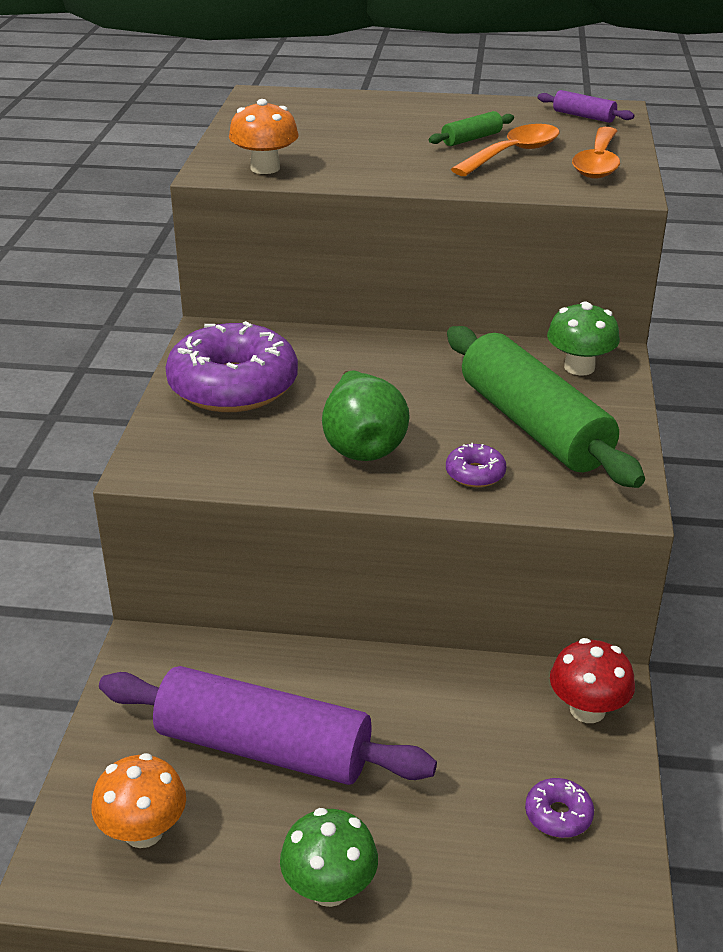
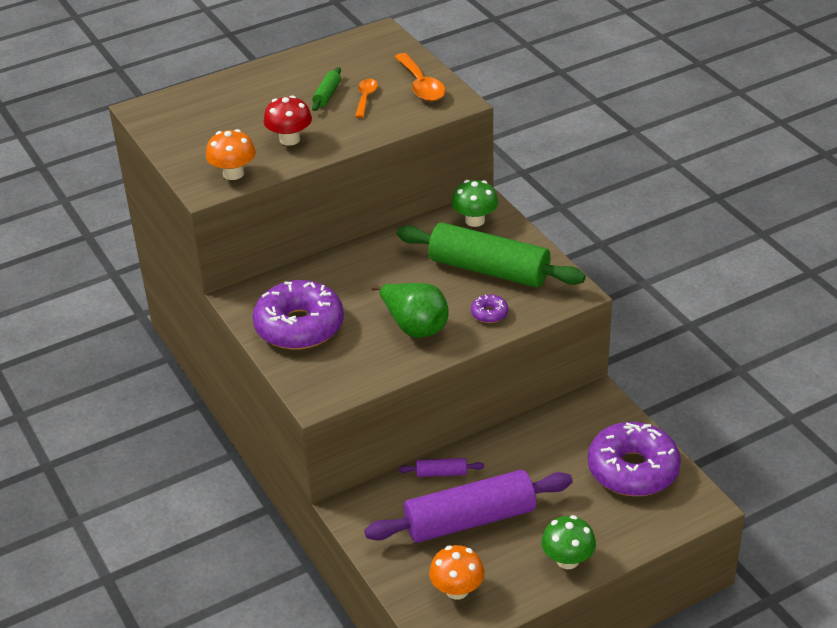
camera: 35 degrees left, 5 degrees up
orange spoon [451,124,560,176] -> orange spoon [355,79,378,118], size x0.63
purple donut [525,778,594,838] -> purple donut [588,422,681,496], size x2.40
purple rolling pin [538,90,634,123] -> purple rolling pin moved to [399,458,484,477]
red mushroom [550,638,635,723] -> red mushroom moved to [263,95,312,146]

